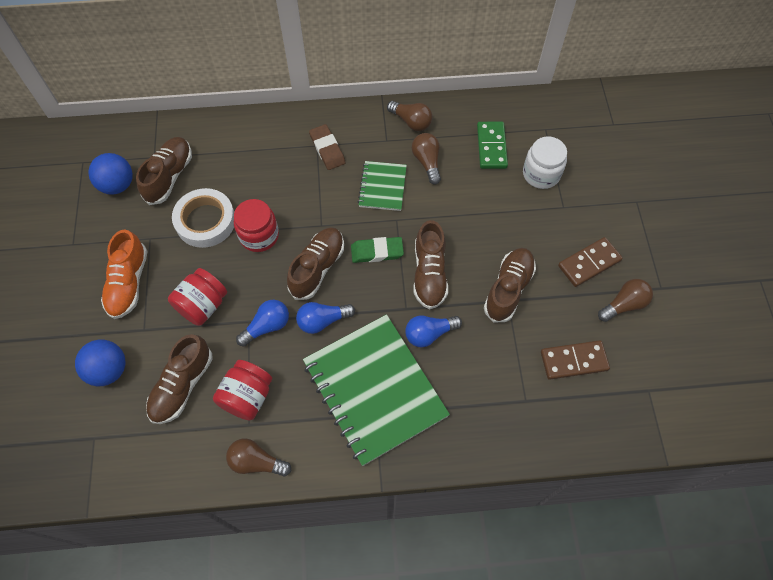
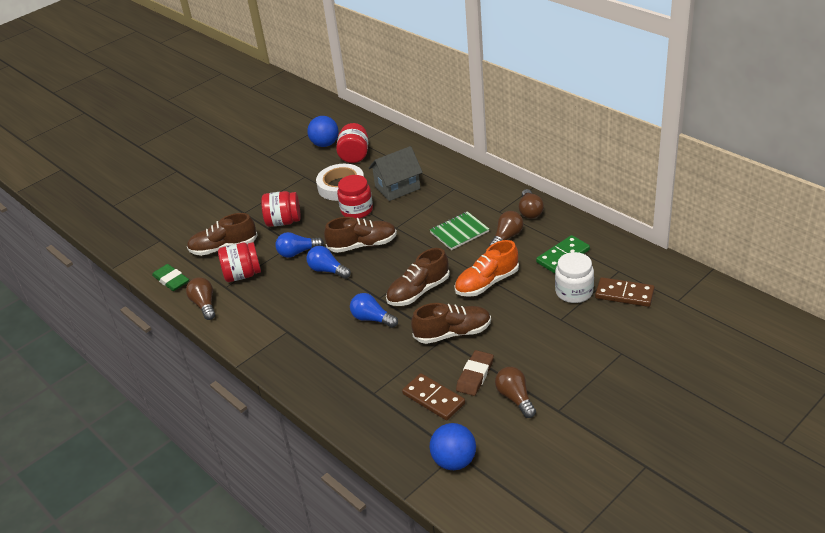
camera: 55 degrees right, 25 degrees down
blue ball [75,340,125,386] -> blue ball moved to [429,423,476,470]
orange shoe [101,229,148,319] -> orange shoe moved to [454,240,519,297]
brown shoe [136,137,192,205] -> red jar [336,123,368,163]
blue light bulb [236,300,289,347] -> blue light bulb turned 150 degrees clockwise [275,232,324,258]
green notebook [303,314,450,466] -> none
brown eraser [309,124,345,170] -> brown eraser moved to [456,350,494,396]
green eraser [351,237,404,263] -> green eraser moved to [152,264,189,291]
brown domino [558,237,623,287] -> brown domino moved to [595,277,655,307]
brown light bulb [598,279,653,322] -> brown light bulb turned 135 degrees counterclockwise [495,367,536,418]
none -> grey house [369,146,423,201]

